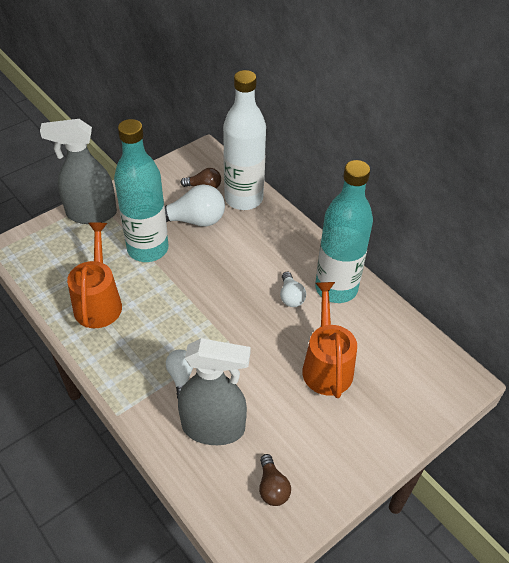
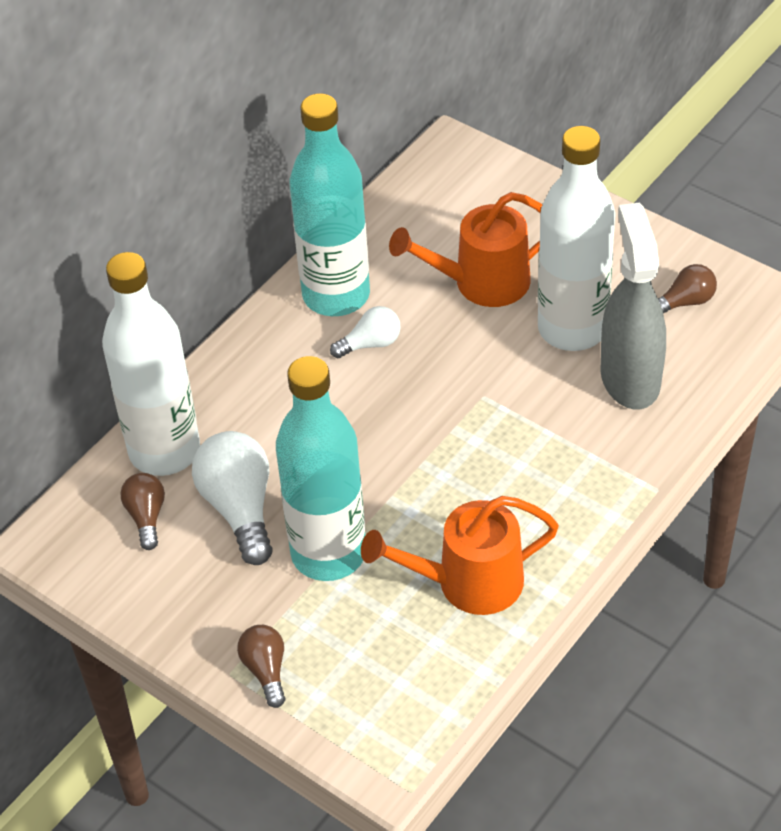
camera: 100 degrees left, 0 degrees up
grey spray bottle [40,119,117,224] -> brown light bulb [237,625,285,708]
white light bulb [166,349,193,399] -> none
none -> white bottle [538,126,615,351]

